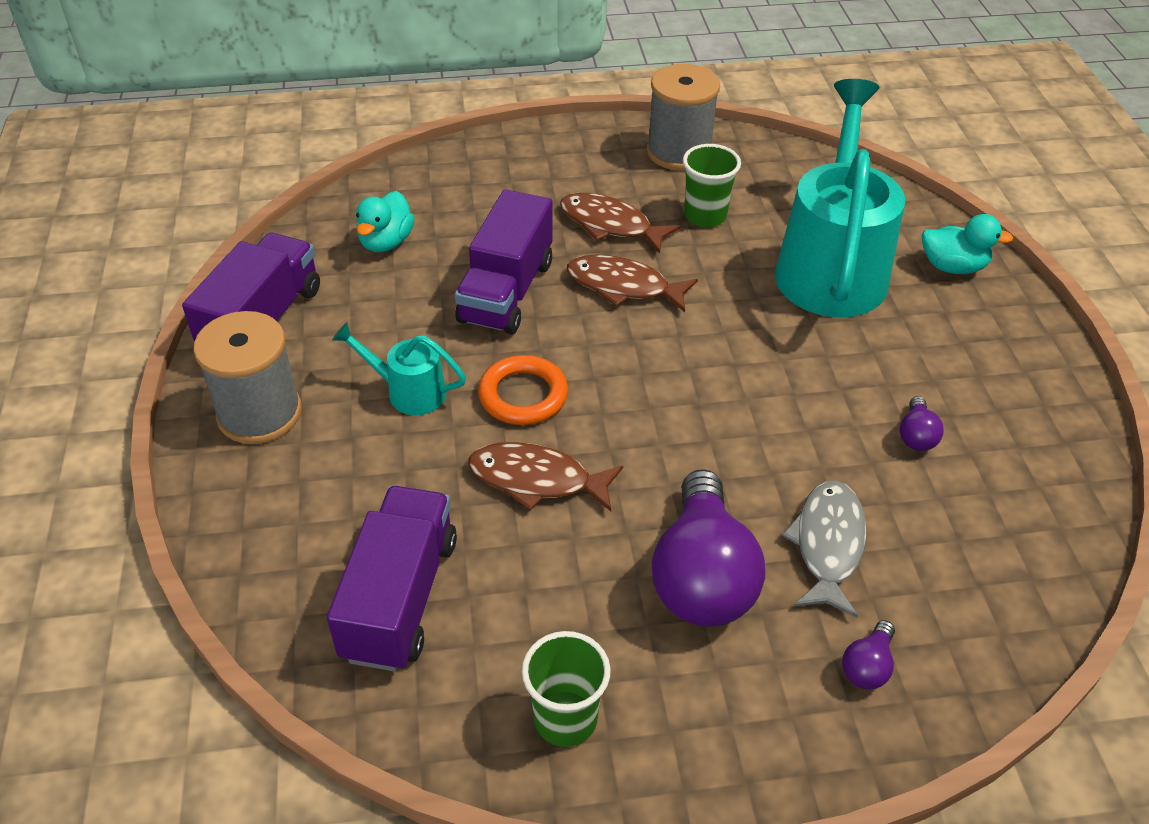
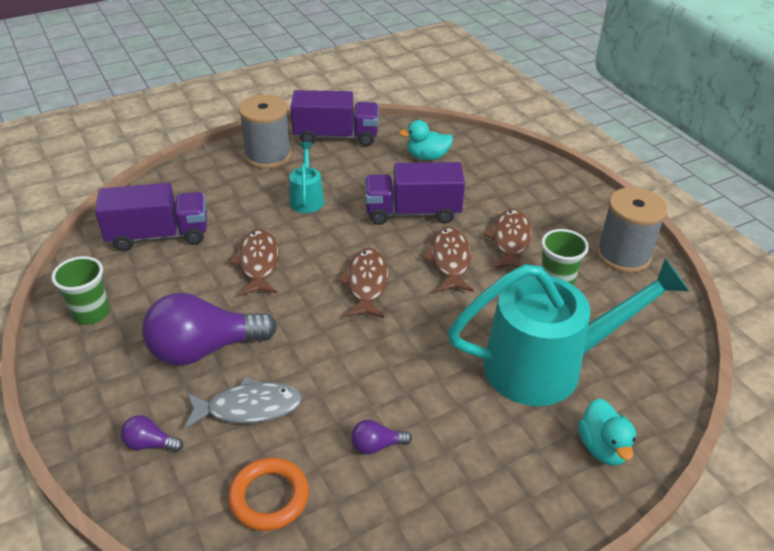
camera: 70 degrees right, 5 degrees down
orange ring [478,355,568,425] -> orange ring moved to [228,457,309,531]
none -> brown fish [337,248,388,318]

